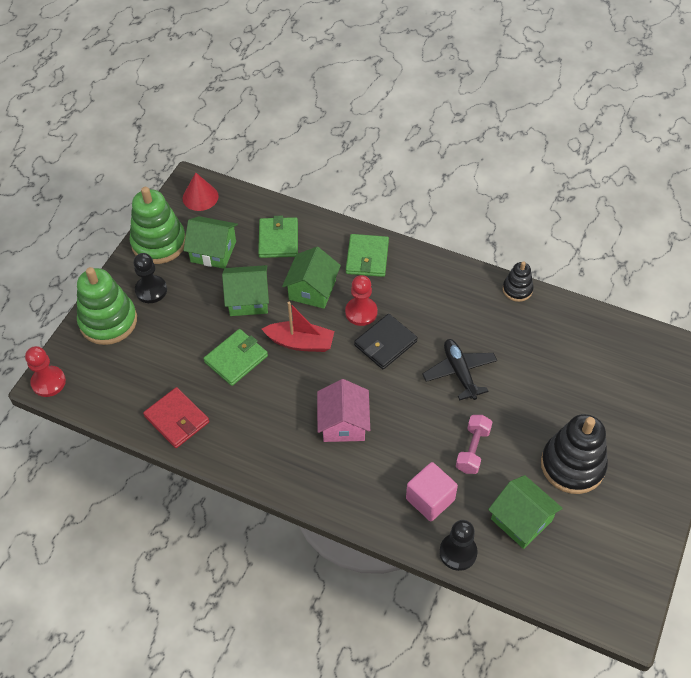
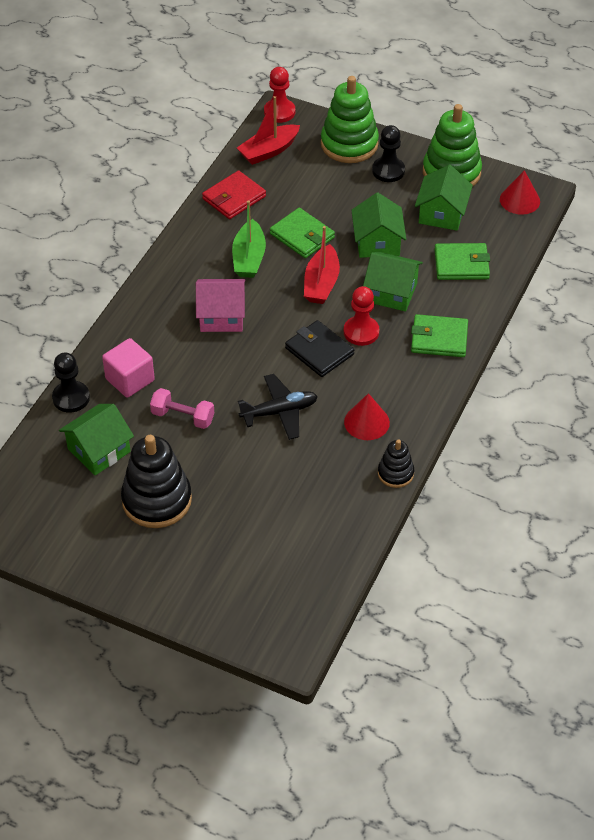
camera: 90 degrees right, 5 degrees down
none -> green boat [232,200,266,278]
none -> red boat [237,96,300,165]
none -> red cone [344,393,390,440]

